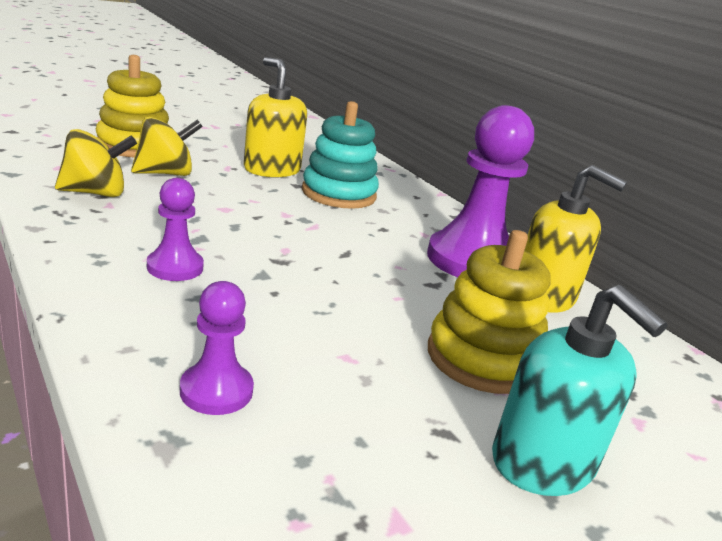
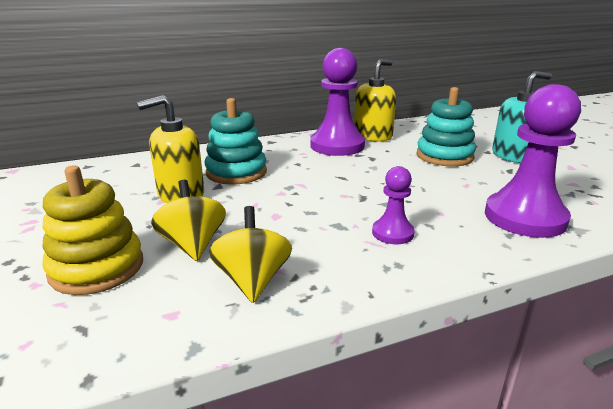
camera: 75 degrees left, 0 degrees up
purple pawn [180,281,254,415] -> purple pawn [485,84,581,238], size x1.96
yellow stacking toy [428,230,551,394] -> turquoise stacking toy [416,87,476,166]

